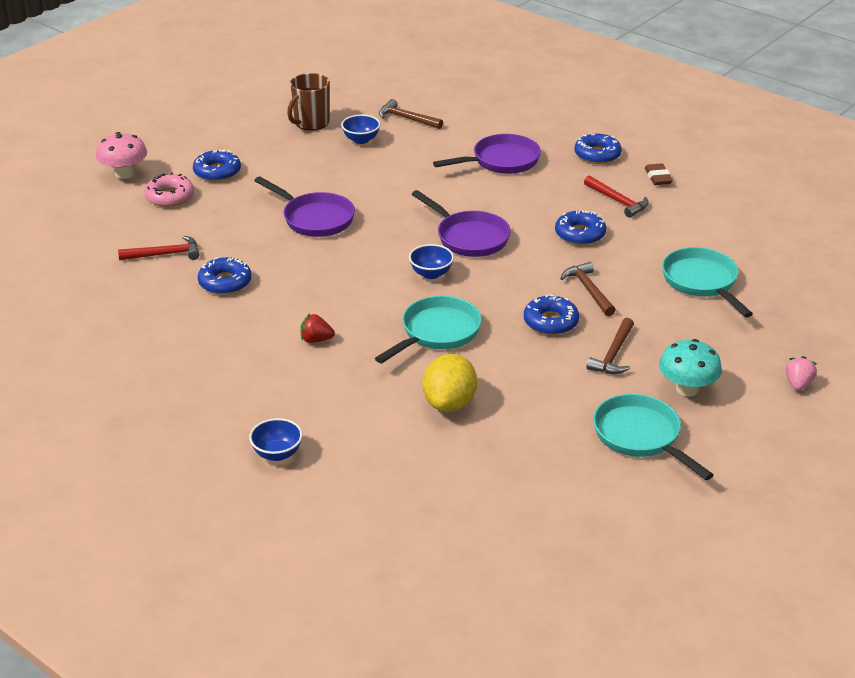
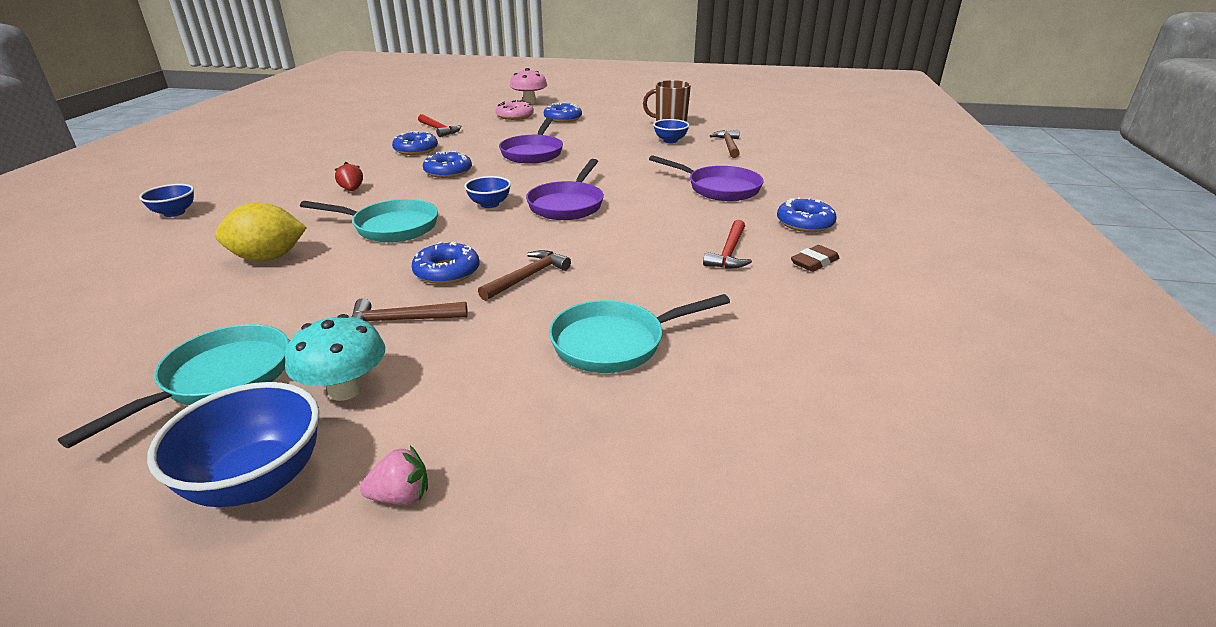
camera: 60 degrees right, 5 degrees down
blue donut [555,210,606,245] -> blue donut moved to [423,151,472,178]
turquoise pan [662,247,753,317] -> turquoise pan turned 150 degrees counterclockwise [549,294,730,373]
none -> blue bowl [147,382,319,507]

